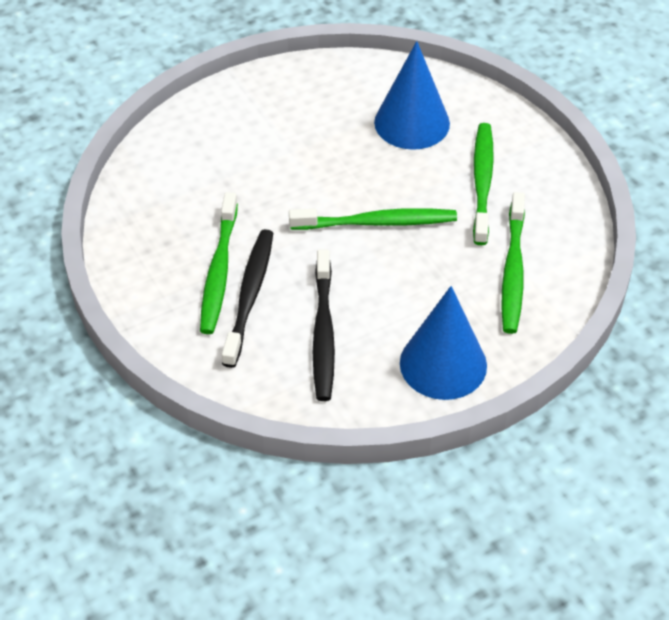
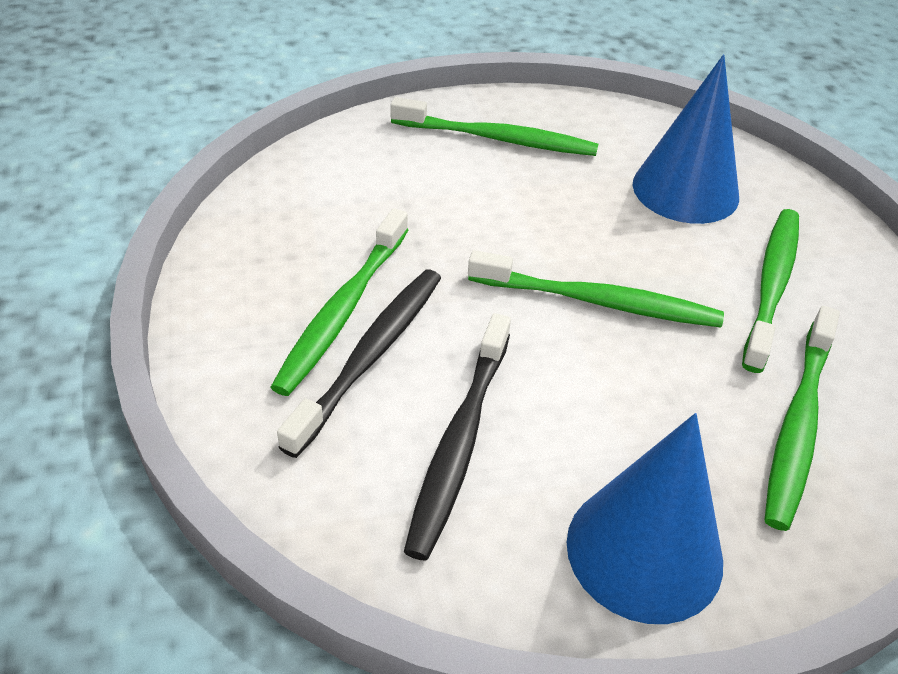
camera: 15 degrees right, 5 degrees down
none -> green toothbrush [390,97,598,156]

